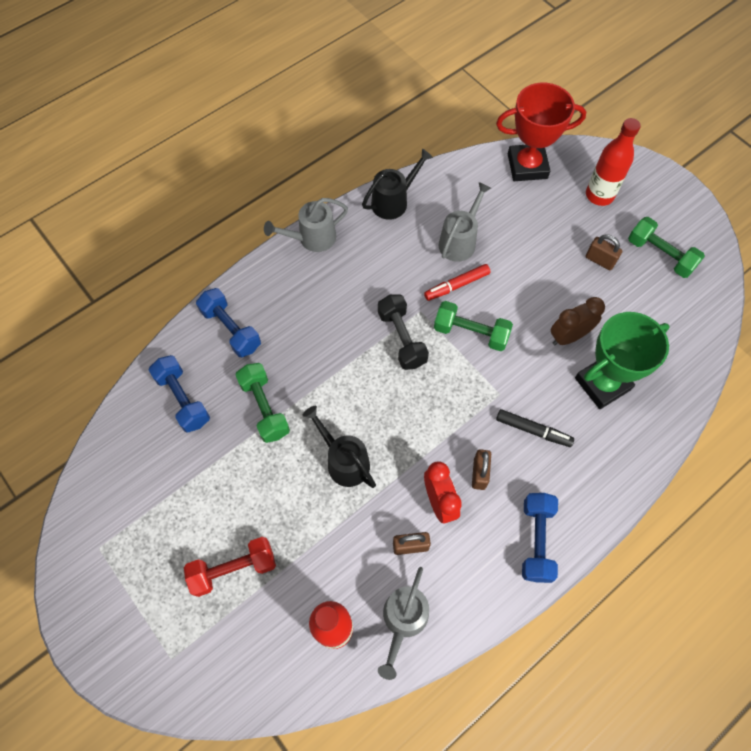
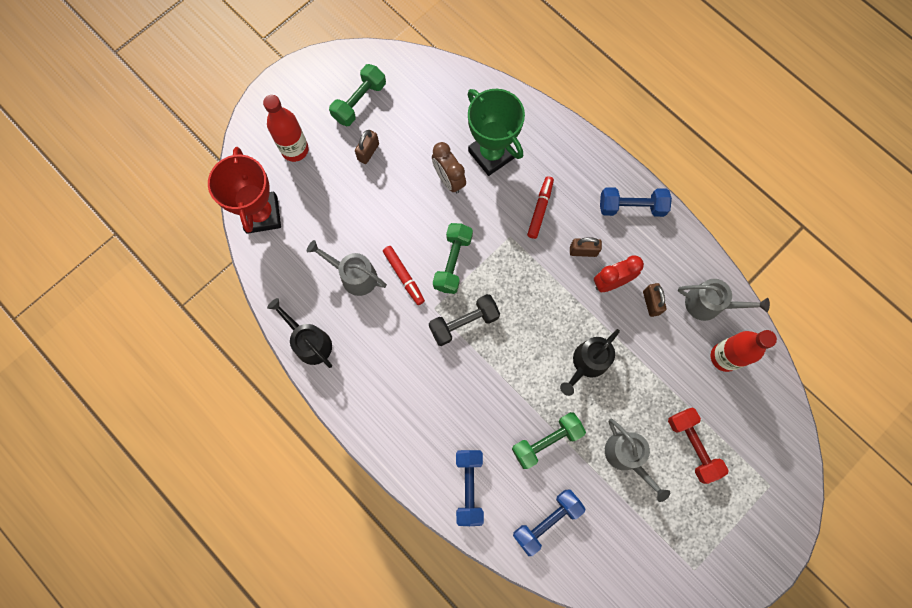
camera: 95 degrees left, 10 degrees up
blue dumbbell [196,288,261,357] -> blue dumbbell turned 45 degrees counterclockwise [456,450,484,526]
grey watering can [264,198,348,252] -> grey watering can moved to [605,419,670,502]
black marker [496,409,574,447] -> red marker [527,176,554,239]

